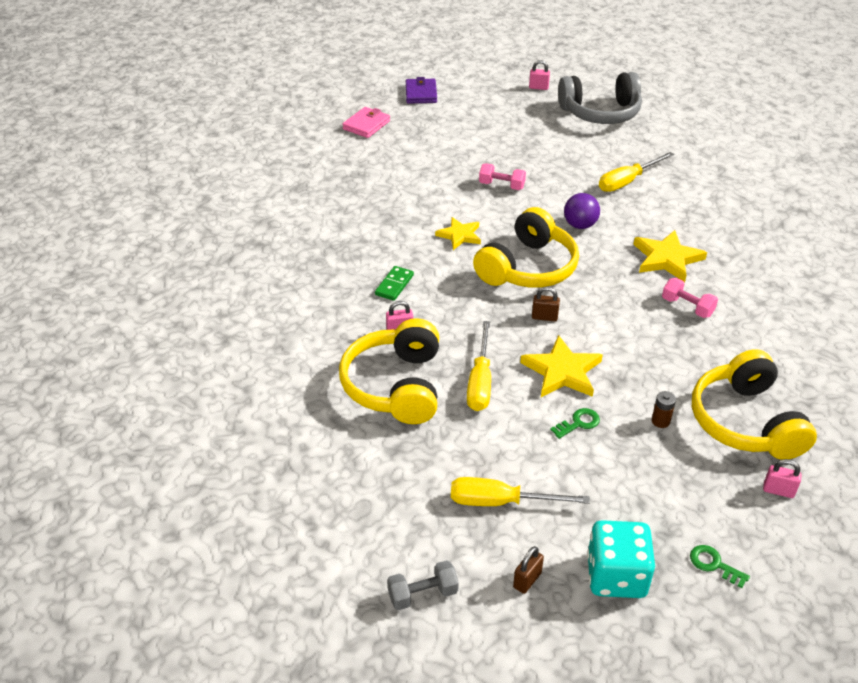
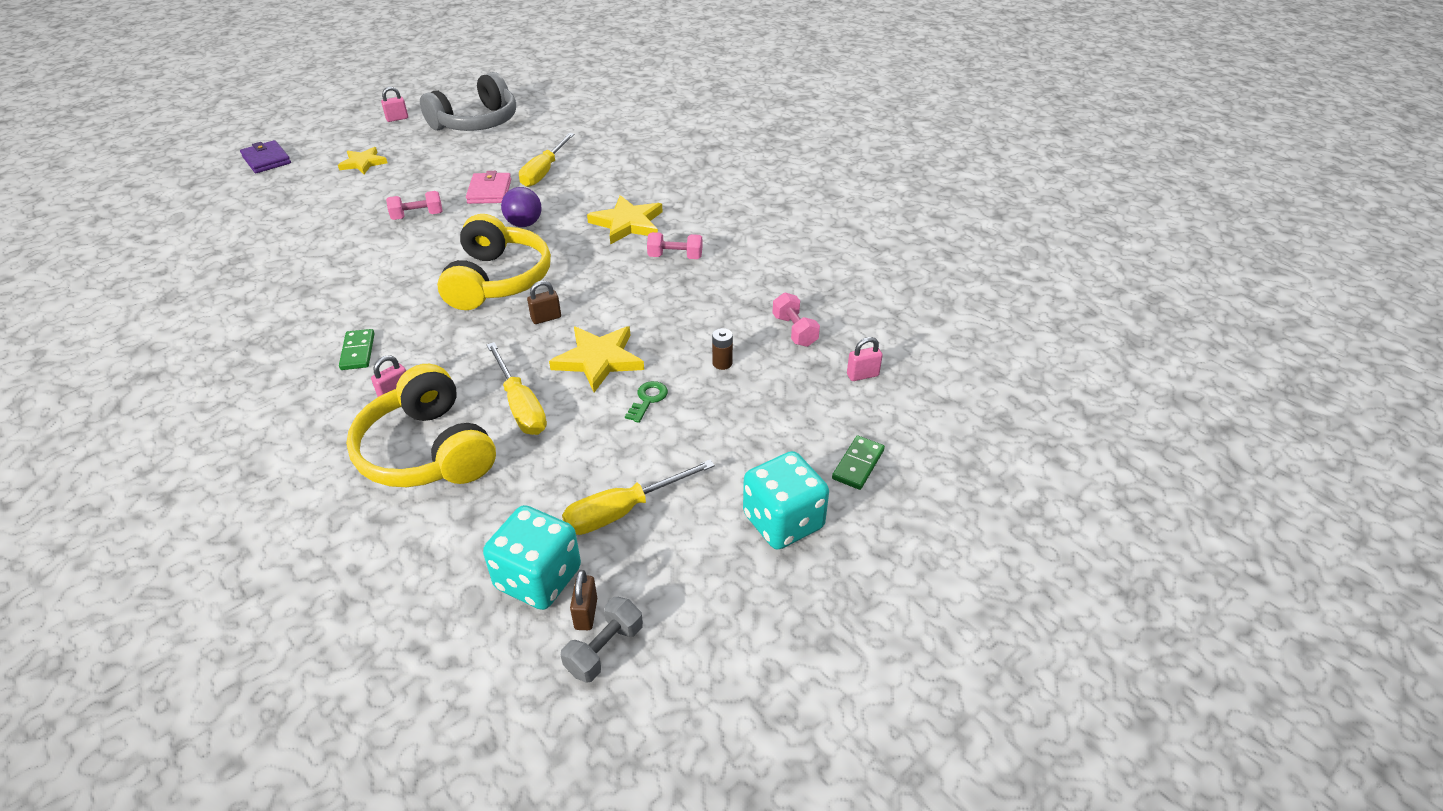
camera: 35 degrees left, 0 degrees up
pink wallet [342,107,390,138] -> pink wallet moved to [466,171,511,204]
yellow star [435,217,481,250] -> yellow star moved to [338,147,387,174]
brown padlock [513,546,544,594] -> brown padlock moved to [570,570,597,630]
green key [690,545,750,588] -> green domino [832,436,885,490]
yellow headphones [692,349,817,460] -> pink dumbbell [773,293,820,347]
none -> turquoise dice [483,505,581,610]

